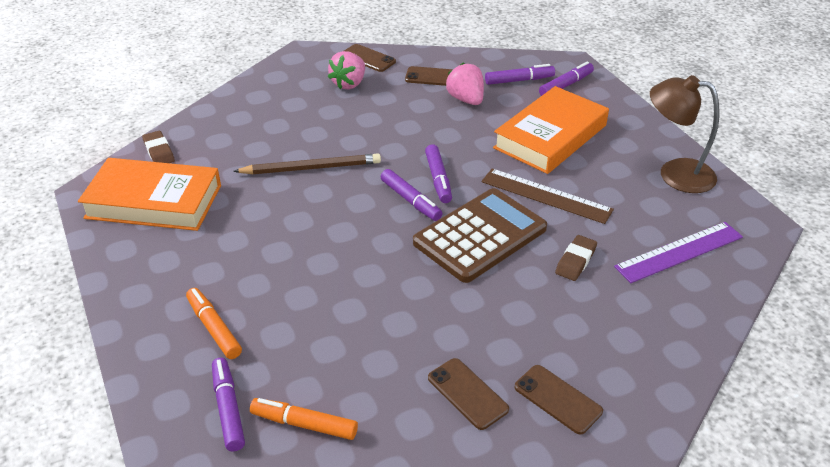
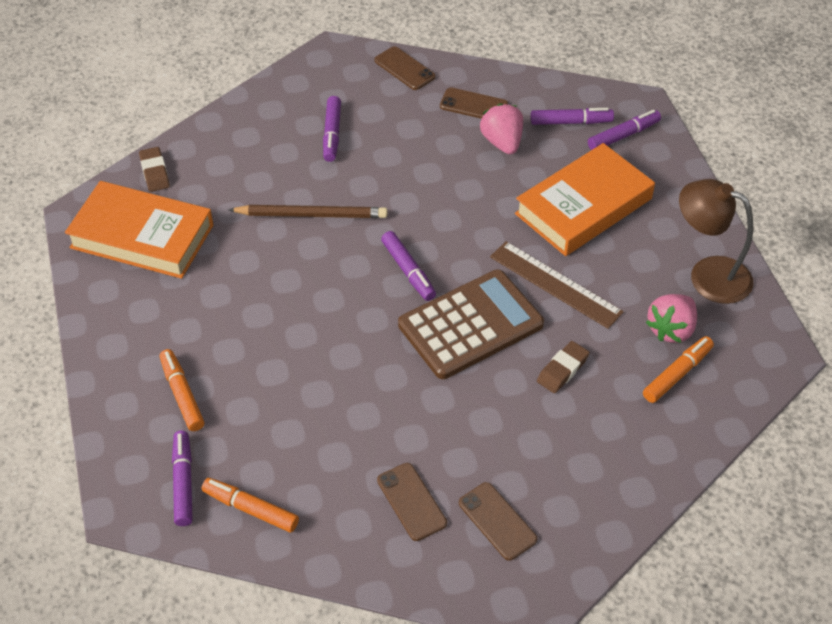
camera: 10 degrees right, 10 degrees up
pink strawberry [328,51,365,90] -> pink strawberry moved to [646,294,697,343]
purple marker [425,144,452,203] -> purple marker moved to [323,96,341,162]
purple ruler [614,222,743,283] -> orange marker [643,336,714,403]

